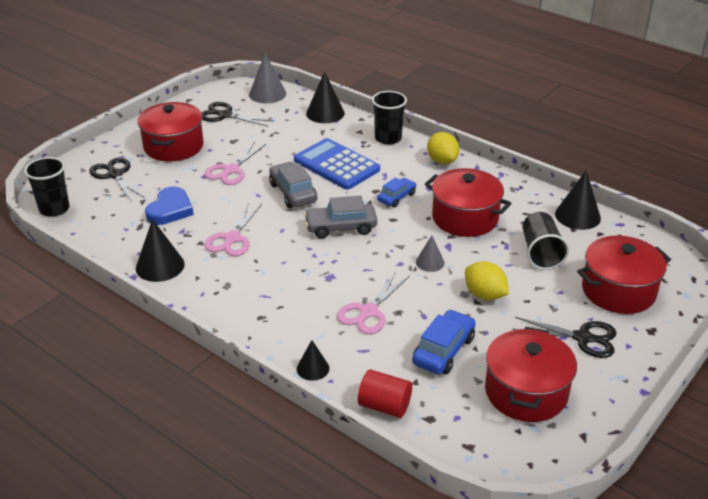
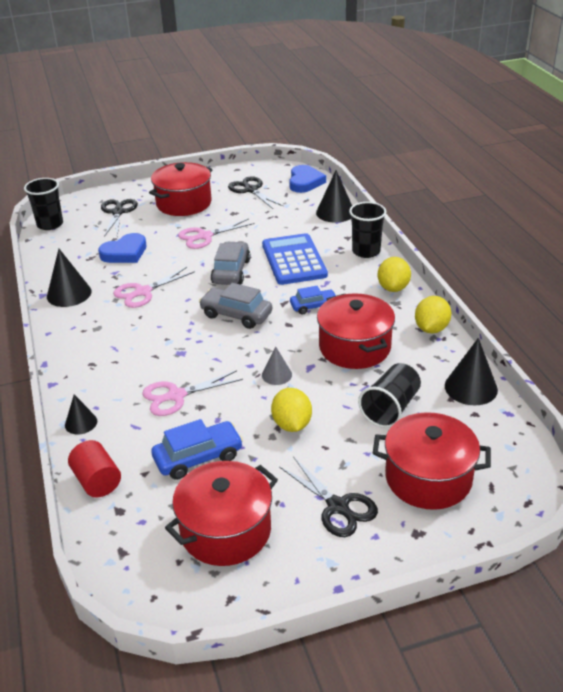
camera: 35 degrees right, 0 degrees up
grey cone [249,54,286,103] -> blue heart [289,165,326,193]
none -> yellow lemon [415,296,451,334]

